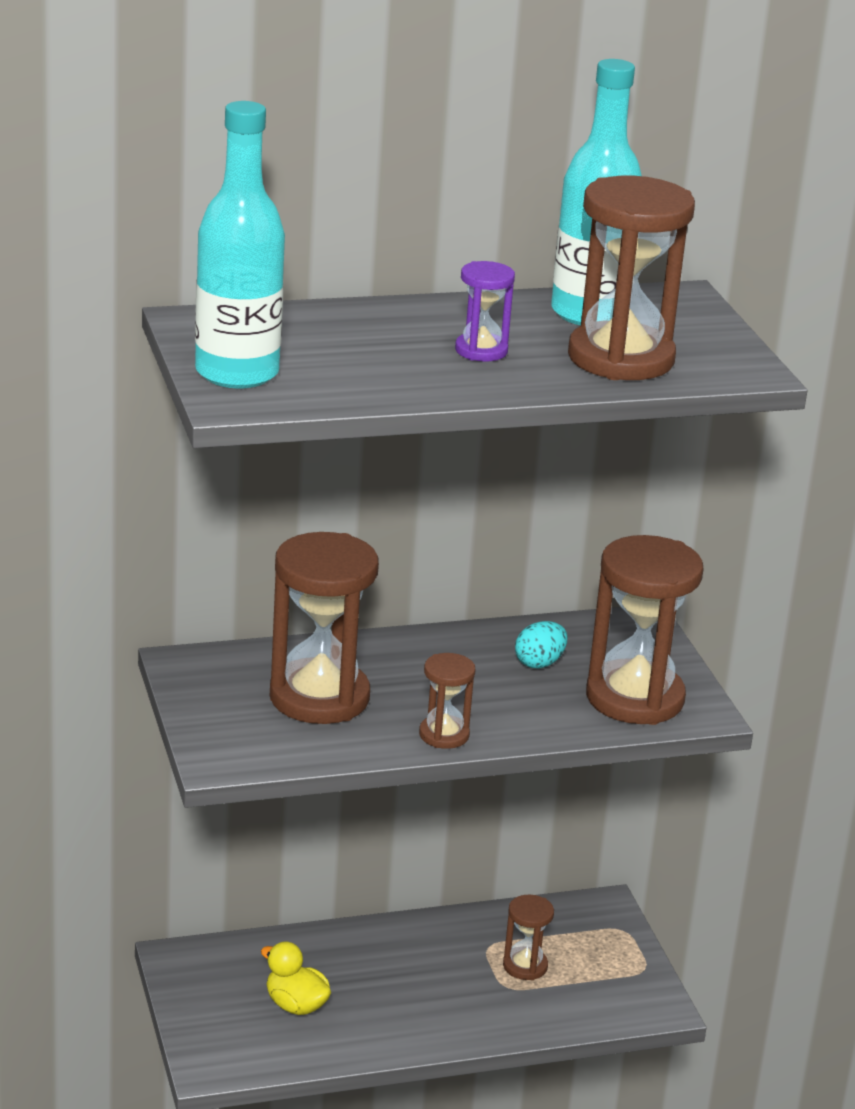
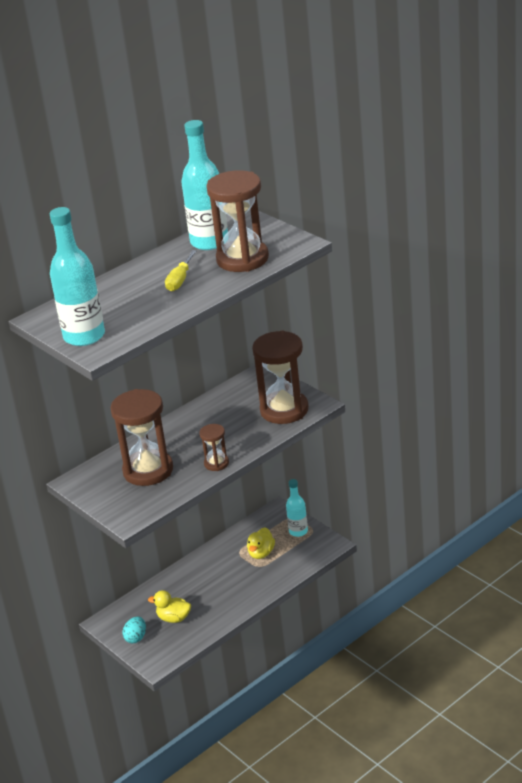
camera: 20 degrees left, 5 degrees up
purple hourglass [455,261,515,362] -> yellow screwdriver [165,250,197,291]
brown hourglass [503,895,554,980] -> yellow duck [247,527,275,559]
turquoise egg [515,621,567,669] -> turquoise egg moved to [122,617,146,643]
none -> turquoise bottle [286,479,308,537]

